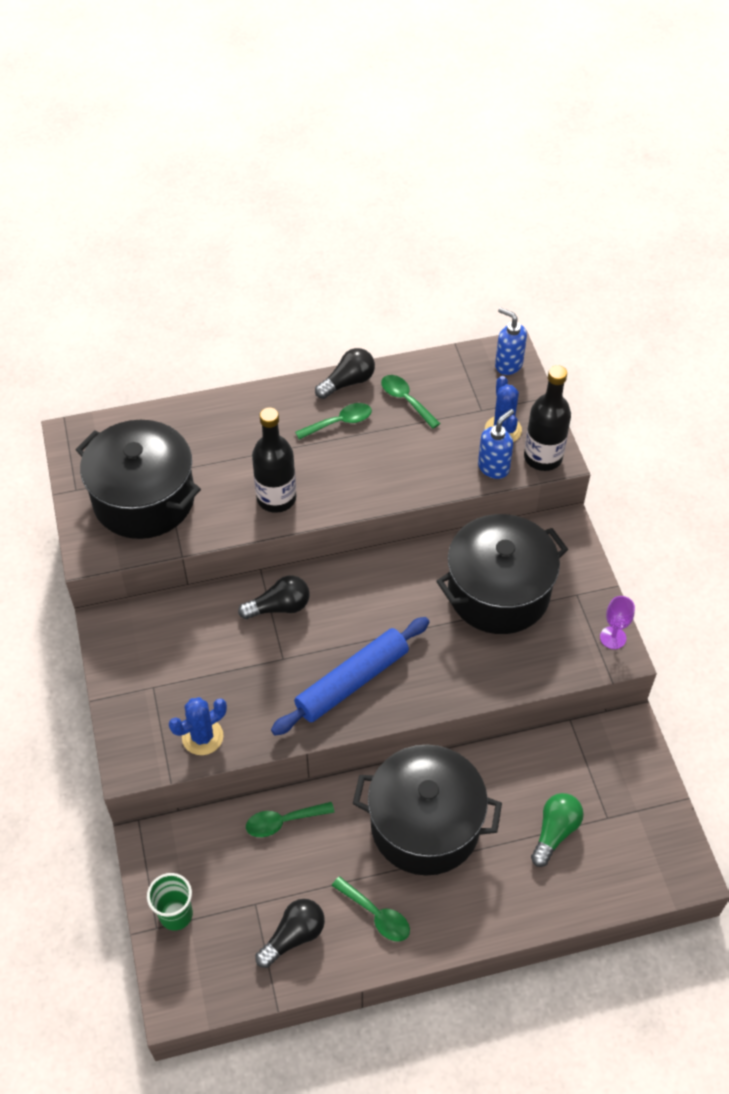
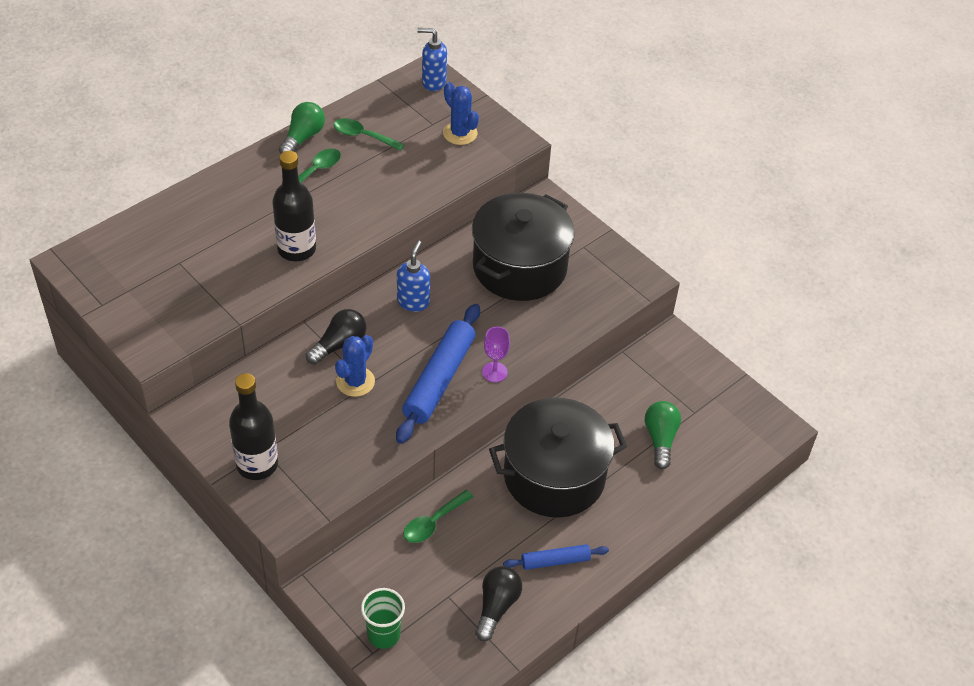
camera: 30 degrees left, 5 degrees down
black pot [76,420,201,539] -> none
blue cactus [169,697,227,755] -> blue cactus moved to [335,335,375,397]
black light bulb [315,348,375,399] -> green light bulb [279,102,325,154]
green spoon [332,876,410,942] -> blue rolling pin [503,544,609,570]
blue soap dispenser [478,409,514,479] -> blue soap dispenser moved to [397,241,430,312]
black bottle [524,365,571,471] -> black bottle moved to [229,373,278,480]
purple goblet [600,596,635,649] -> purple goblet moved to [482,327,510,382]

